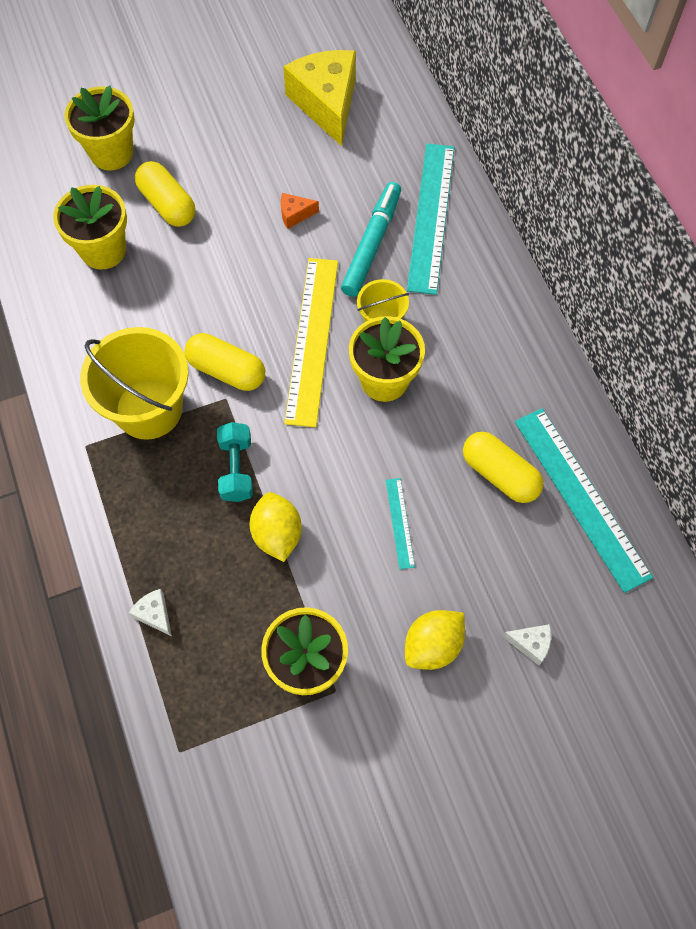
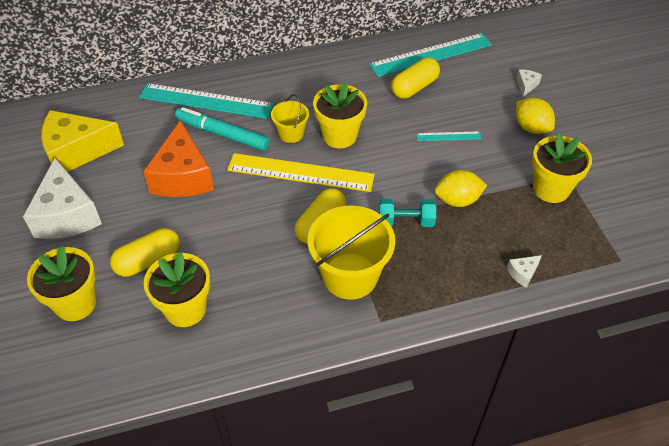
camera: 85 degrees left, 15 degrees down
orange cheese [281,193,319,229] -> orange cheese [143,120,214,197], size x2.43
none -> white cheese [23,158,102,239]

